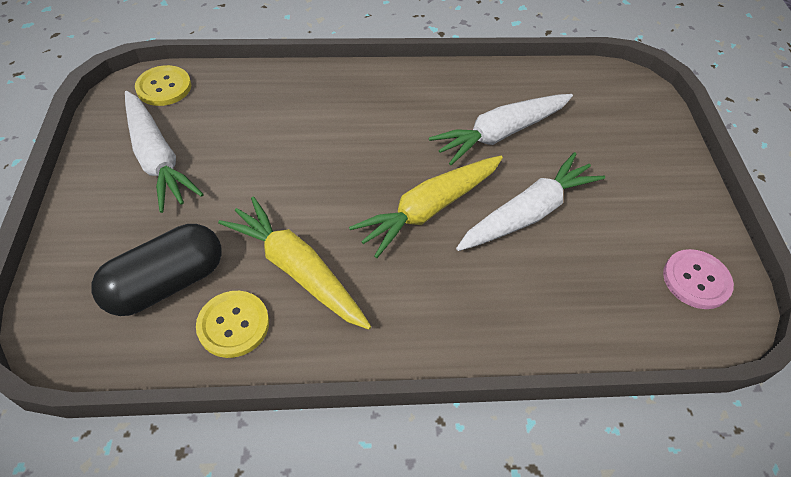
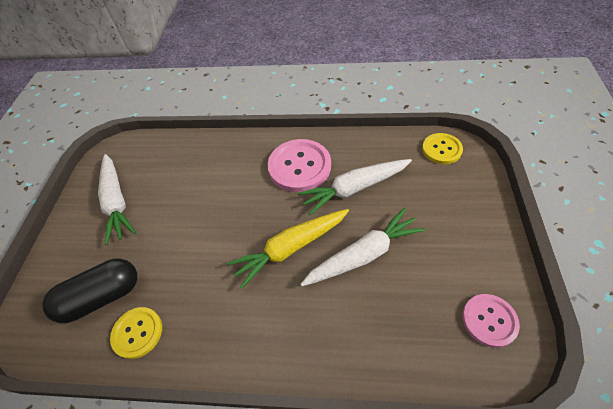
camera: 15 degrees right, 0 degrees up
yellow button [135,65,191,106] -> yellow button moved to [422,133,463,164]
yellow carrot [218,196,371,330] -> none
none -> pink button [268,139,331,192]

